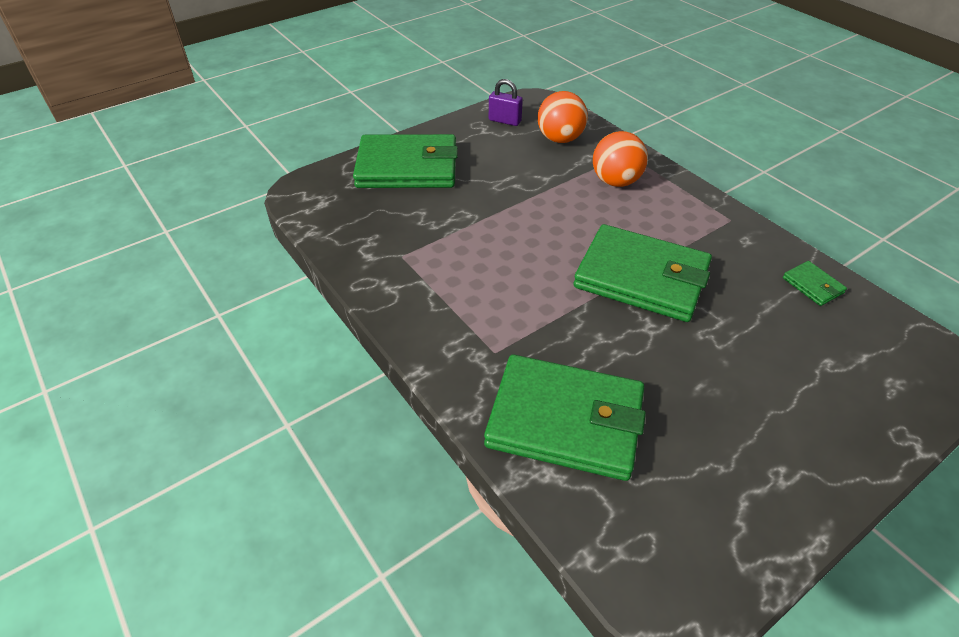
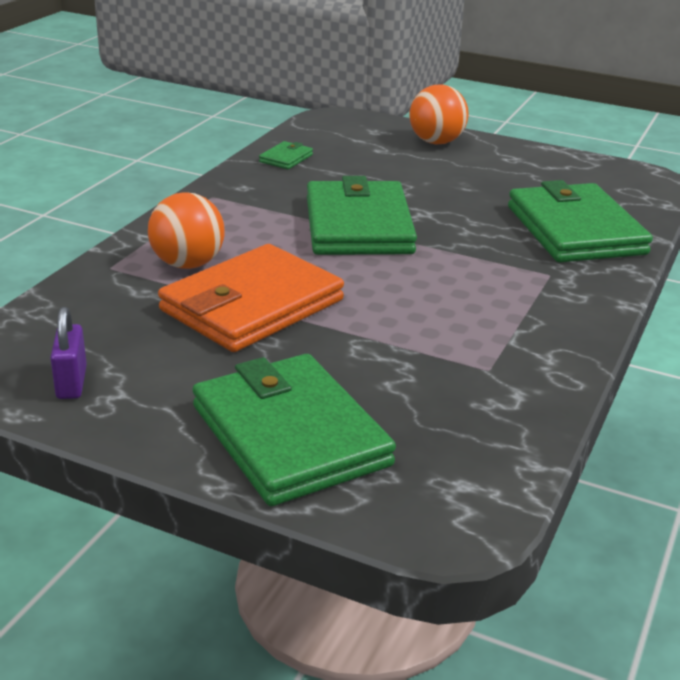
camera: 120 degrees left, 15 degrees down
orange ball [538,91,588,143] -> orange ball moved to [409,84,469,144]
none -> orange wallet [158,244,344,352]

